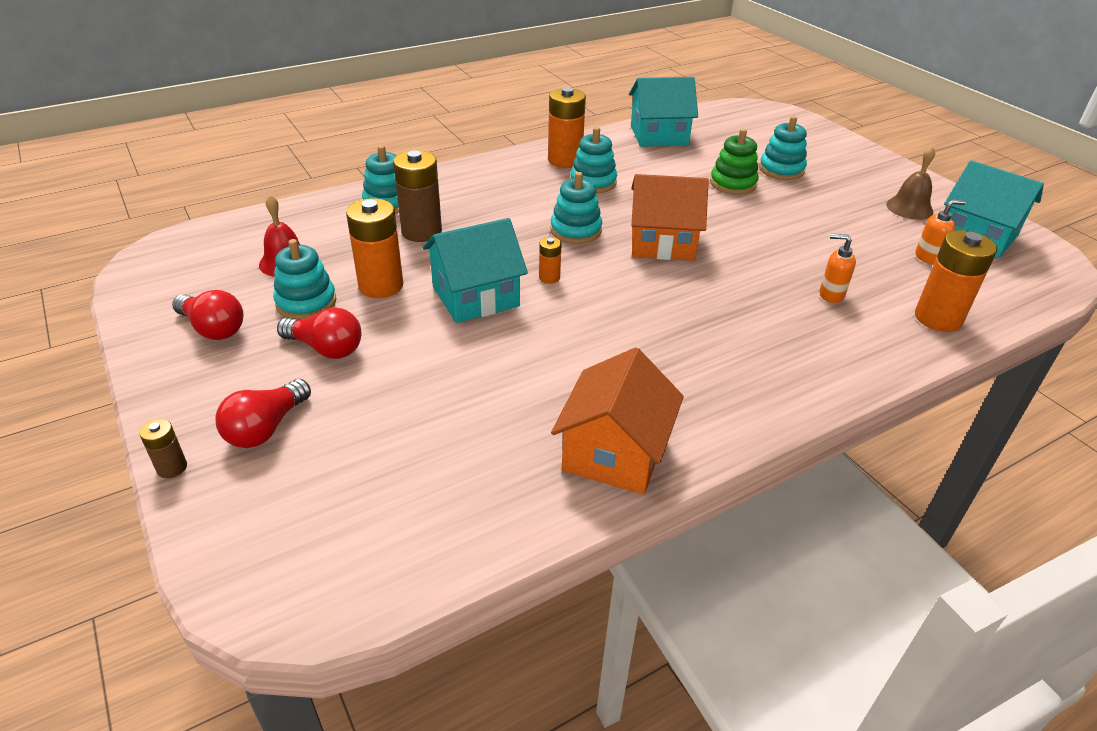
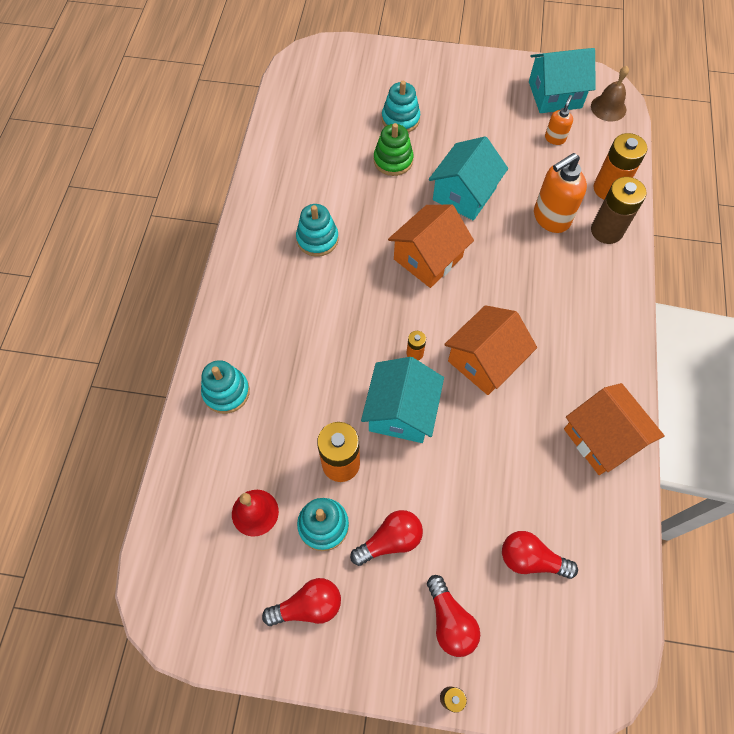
camera: 50 degrees left, 25 degrees up
brown battery [393,150,442,242] -> brown battery moved to [591,177,647,244]
orange battery [548,87,586,168] -> none
turquoise stacking toy [551,172,602,244] -> none
turquoise house [629,77,698,147] -> turquoise house moved to [429,136,508,221]
orange soap dispenser [820,234,856,303] -> orange soap dispenser [534,153,587,233], size x1.86
brown bell [886,146,935,220] -> brown bell moved to [591,66,629,121]
none -> orange house [444,305,537,395]
none -> red light bulb [502,531,578,579]

